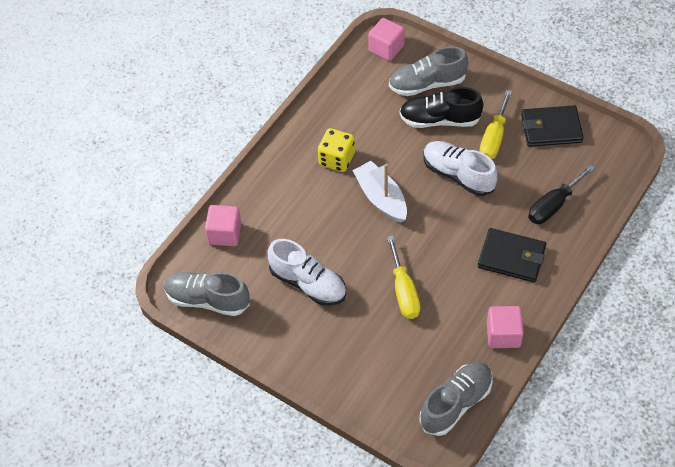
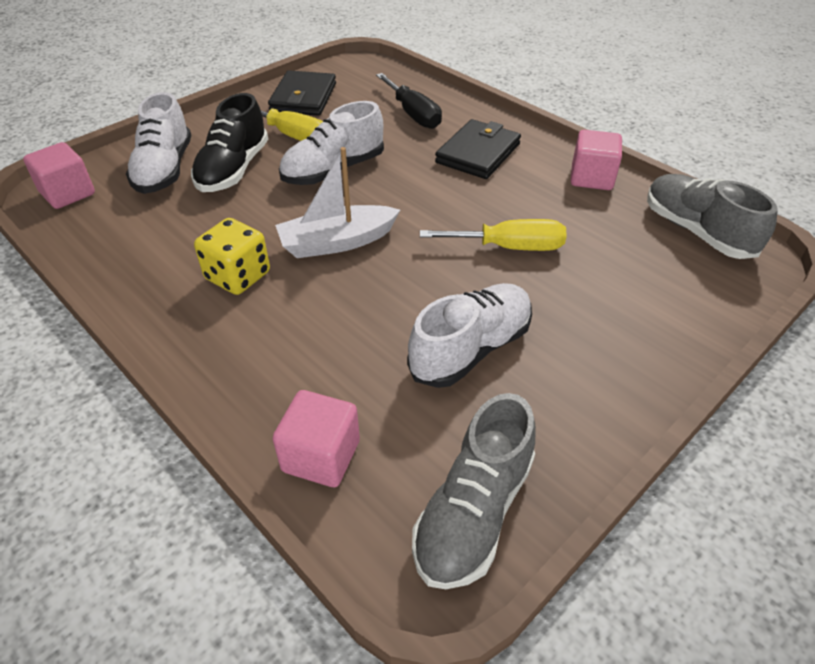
camera: 80 degrees left, 10 degrees down
grey shoe [389,46,468,96] -> white shoe [126,92,192,194]

